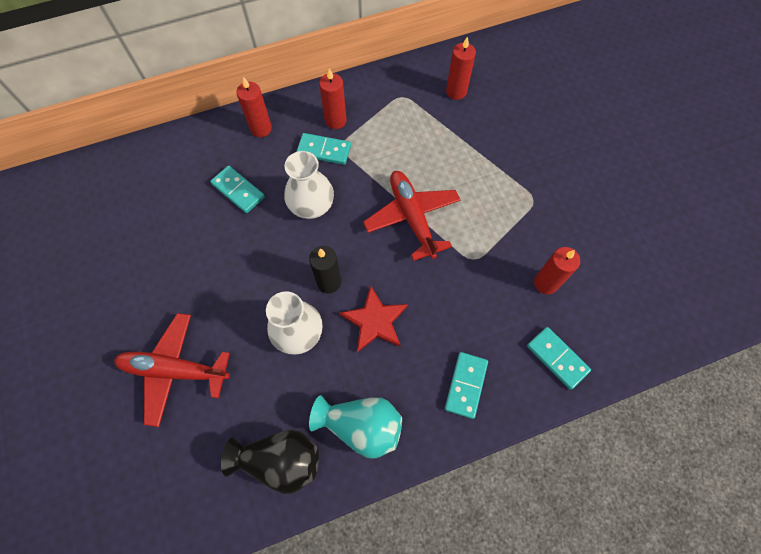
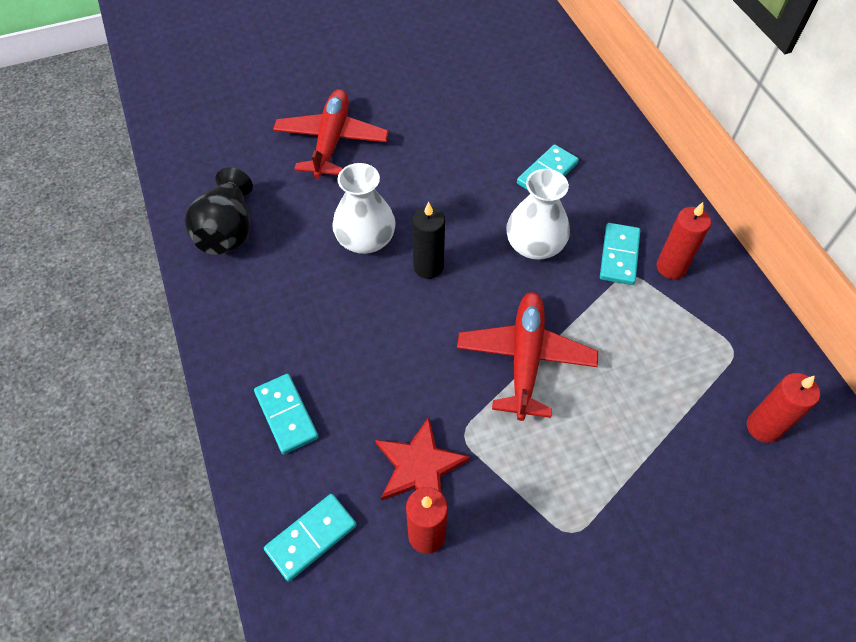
camera: 90 degrees right, 10 degrees down
red candle [236,77,272,137] -> none
turquoise vase [309,395,402,459] -> none
red star [339,285,408,352] -> red star moved to [375,417,470,501]
red plane [363,171,461,261] -> red plane turned 60 degrees counterclockwise [457,292,598,421]
turquoise domino [445,352,488,419] -> turquoise domino turned 45 degrees clockwise [254,374,319,454]

